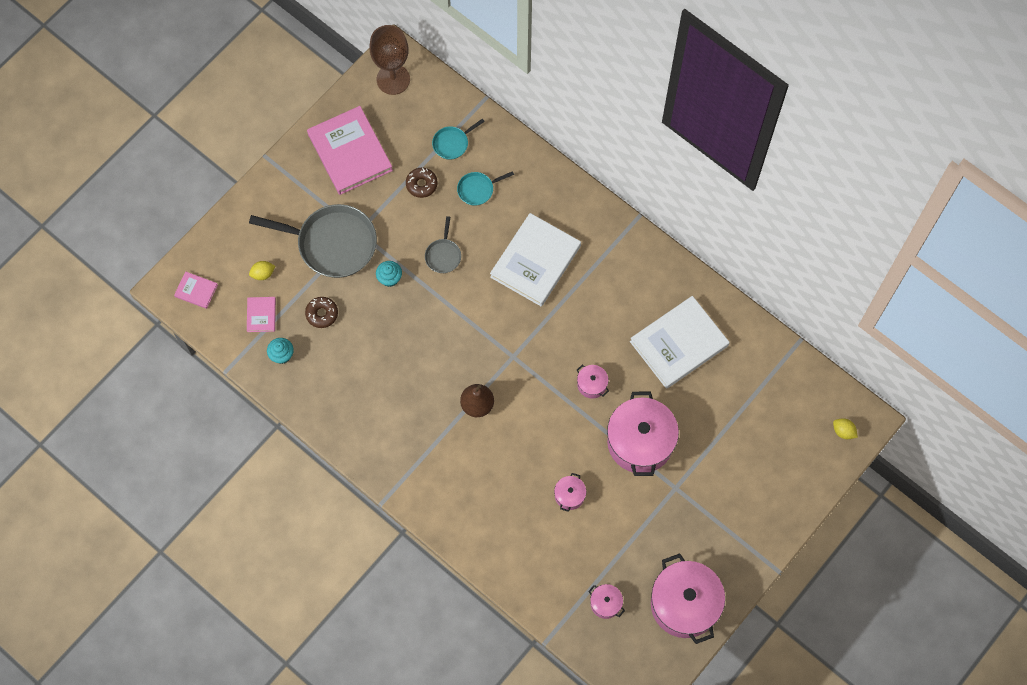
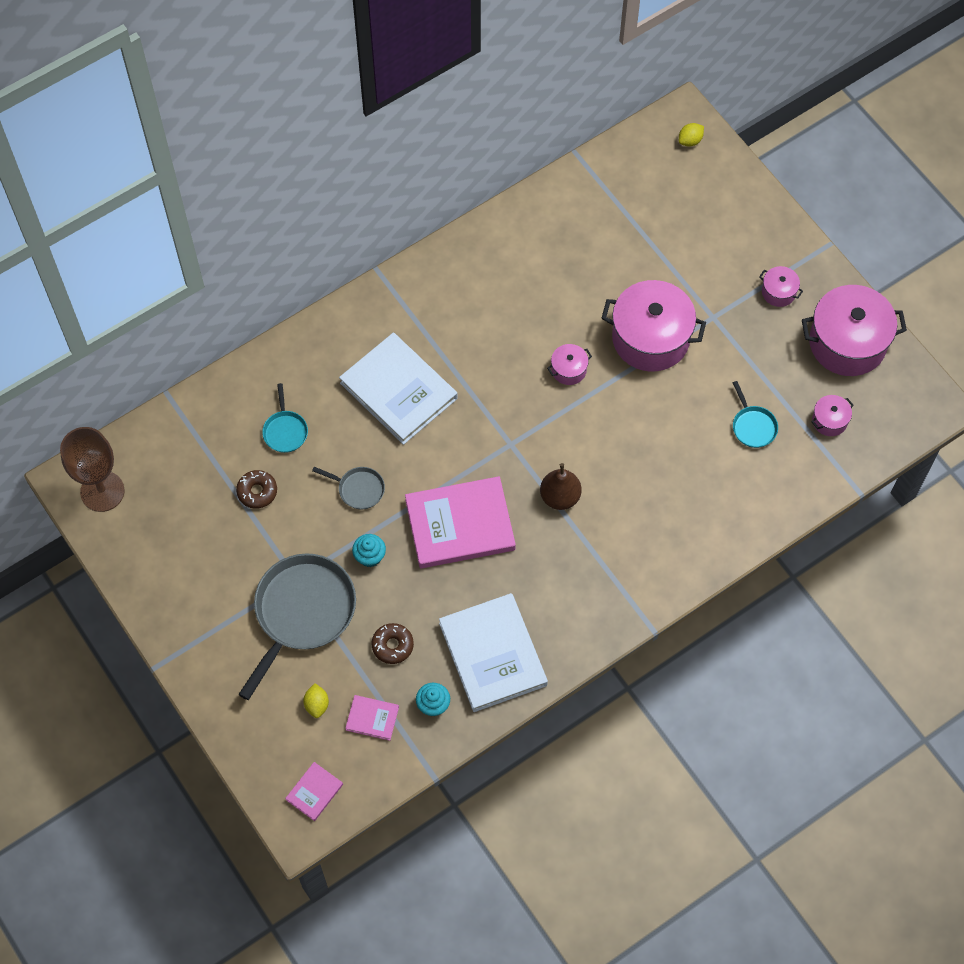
camera: 75 degrees left, 5 degrees down
pink book [307,106,393,195] -> pink book moved to [405,476,516,569]
turquoise pan [432,119,485,160] -> turquoise pan moved to [733,381,778,448]
pink pot [554,473,586,512] -> pink pot moved to [759,266,803,307]
white book [630,296,729,389] -> white book moved to [439,593,548,712]

